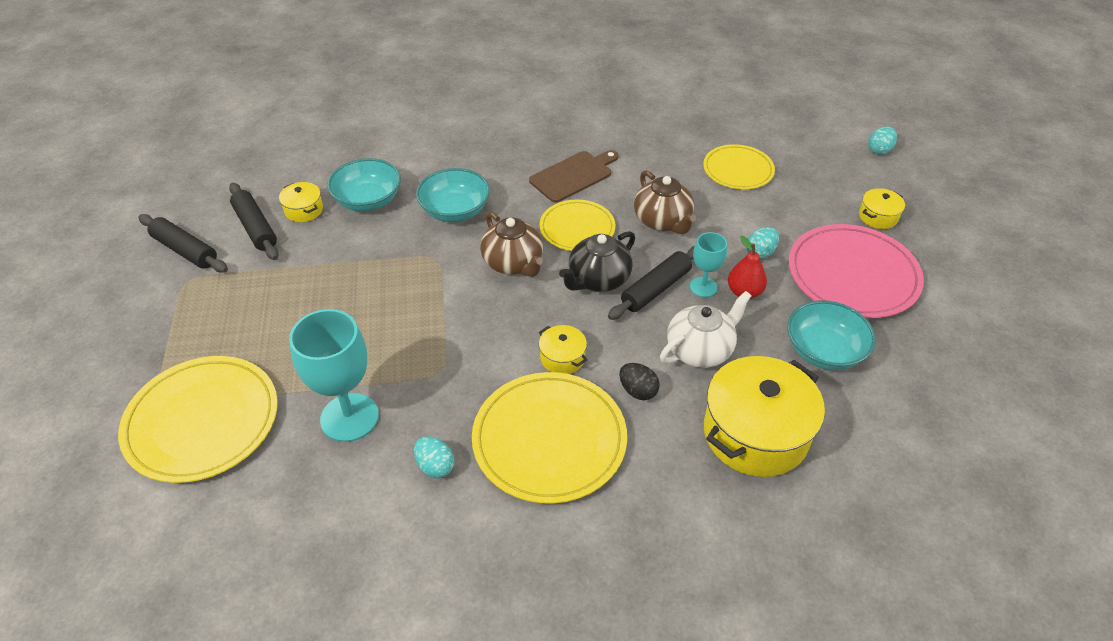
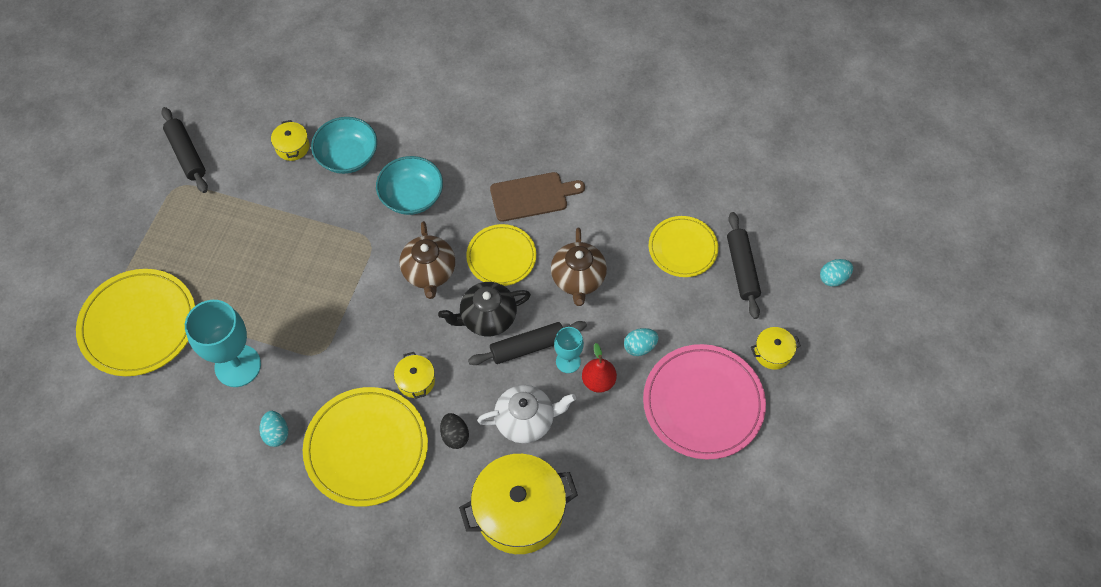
camera: 25 degrees right, 15 degrees up
black rolling pin [229,183,279,260] -> black rolling pin moved to [727,212,761,319]
turquoise bowl [787,300,876,370] -> none

